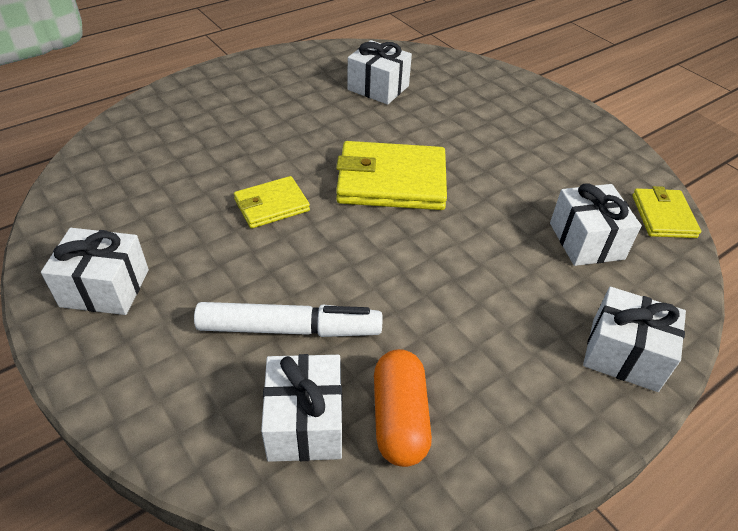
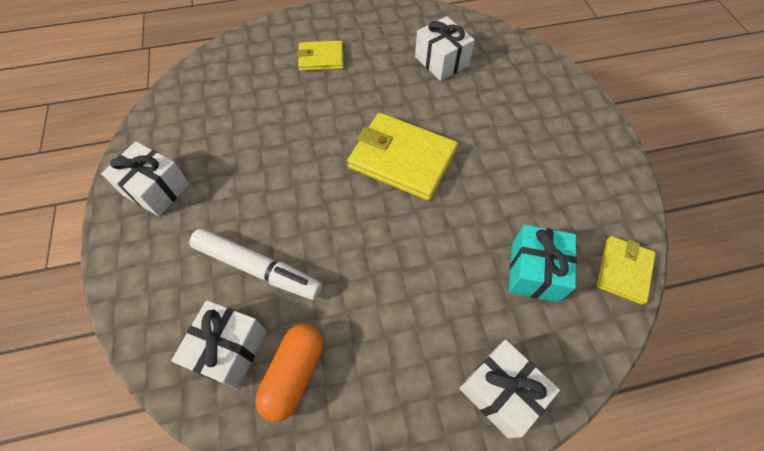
camera: 25 degrees right, 15 degrees up
yellow wallet [234,176,310,229] -> yellow wallet moved to [297,41,344,71]
white gift [550,183,642,266] -> turquoise gift [508,225,577,302]

